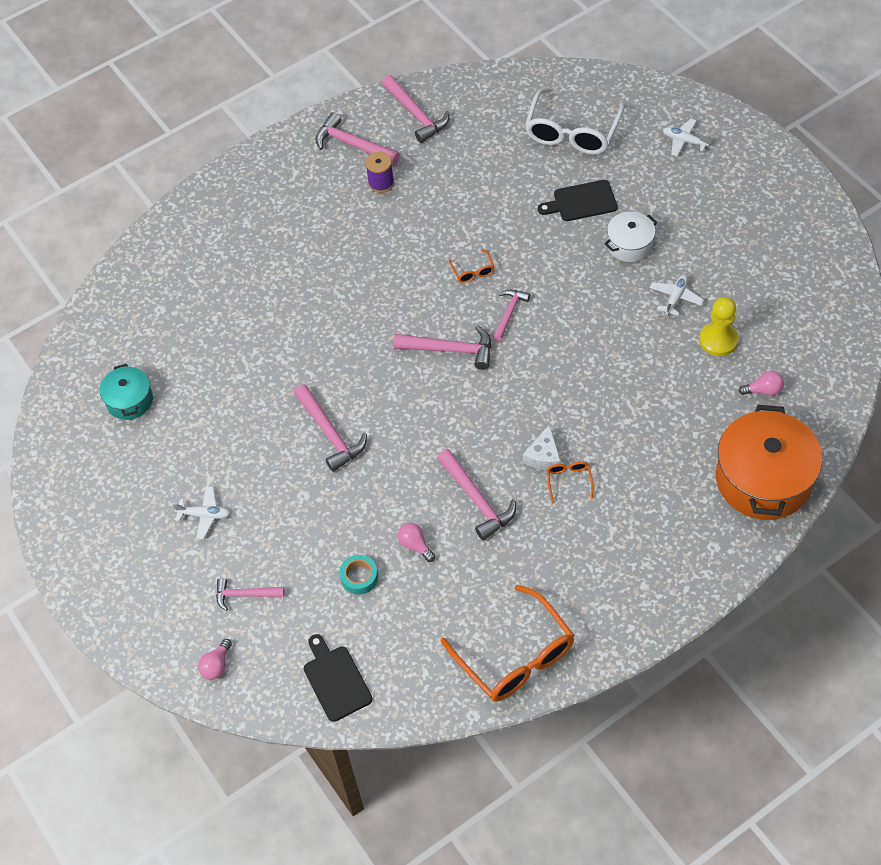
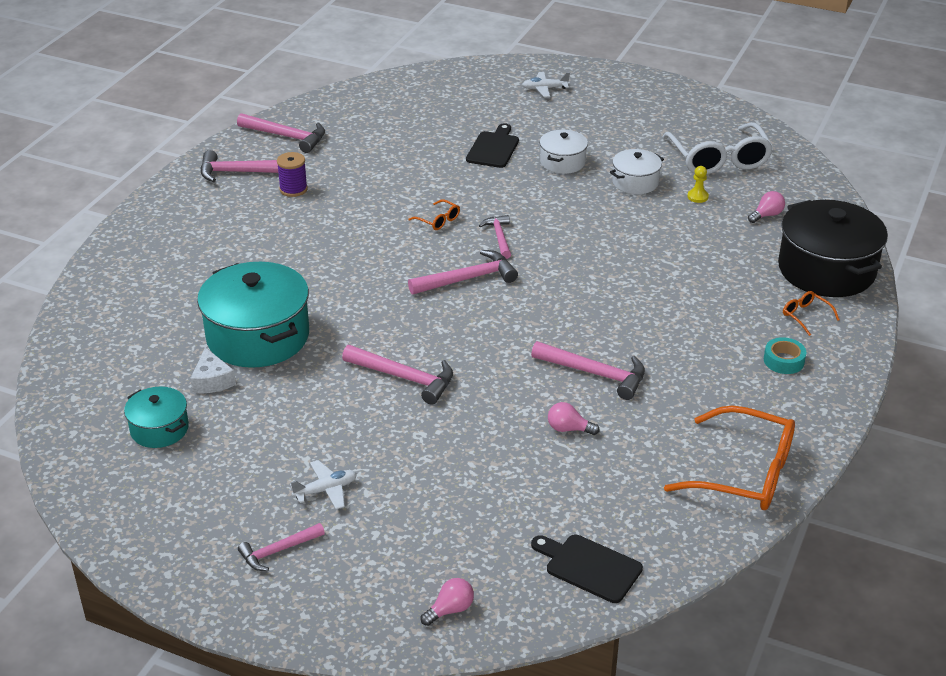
camera: 35 degrees left, 20 degrees down
pink light bulb [198,639,232,680] -> pink light bulb turned 120 degrees counterclockwise [421,578,474,626]
pink hammer [216,578,285,611] -> pink hammer moved to [238,523,325,571]
turquoise tape [339,555,378,595] -> turquoise tape moved to [764,337,806,374]
white cheese [523,424,561,470] -> white cheese moved to [190,347,236,394]
white glasses [525,88,625,155] -> white glasses moved to [662,122,773,174]
black cutting board [538,180,618,221] -> black cutting board turned 150 degrees clockwise [466,123,519,168]
orange glasses [547,461,594,503] -> orange glasses moved to [783,291,840,336]
white plane [650,275,704,316] -> white pot [610,149,664,194]
yellow pawn [699,297,739,356] -> yellow pawn [687,166,709,203], size x0.54
orange pot [716,405,823,520] -> black pot [778,200,888,297]
none -> turquoise pot [197,262,309,368]

